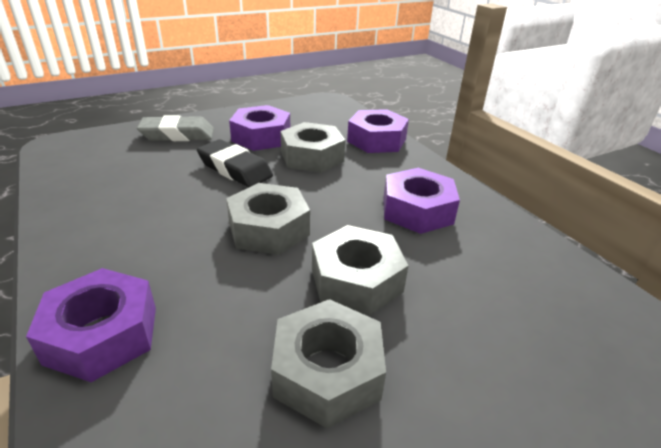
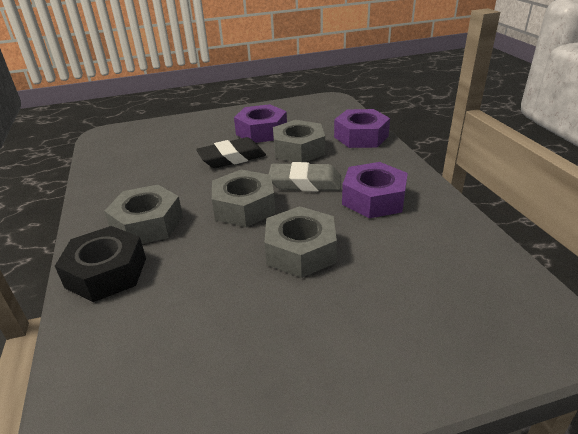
camera: 15 degrees right, 0 degrees up
purple nut [26,268,156,382] -> black nut [55,226,146,302]
grey eraser [137,115,214,141] -> grey eraser moved to [269,162,341,191]
black eraser [197,139,273,187] -> black eraser turned 75 degrees counterclockwise [196,137,266,168]
grey nut [271,299,386,428] -> grey nut moved to [104,185,183,244]

